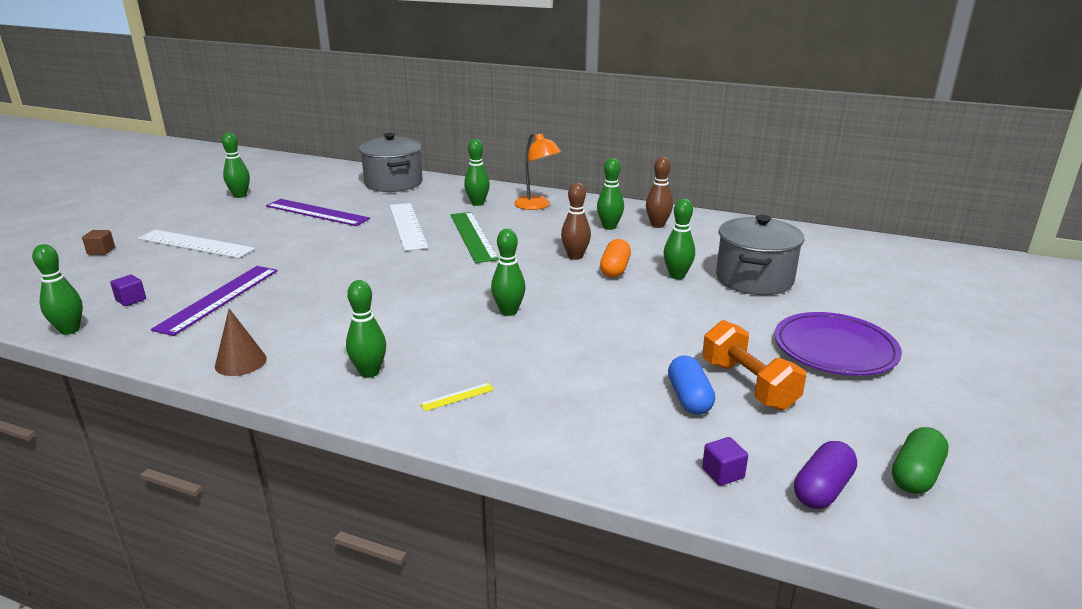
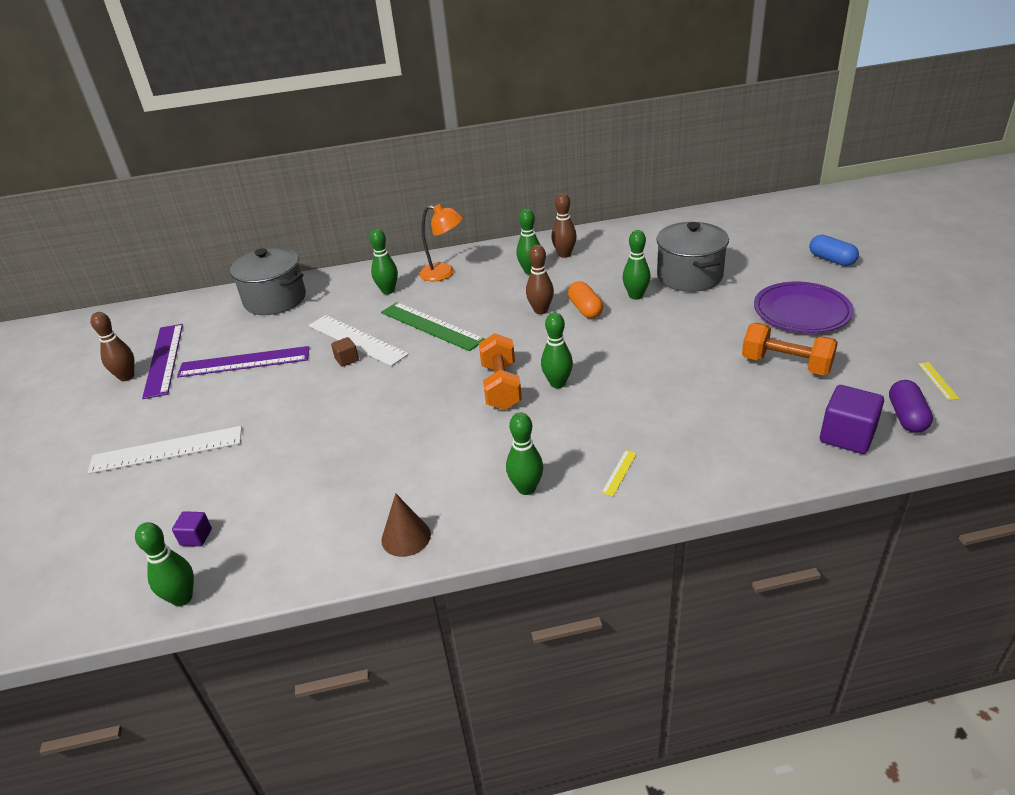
camera: 30 degrees left, 10 degrees up
brown cube [82,230,115,255] -> brown cube moved to [331,337,359,367]
purple ruler [151,266,278,336] -> purple ruler moved to [142,324,183,399]
green bowling pin [222,132,250,198] -> brown bowling pin [90,312,135,381]
blue capsule [668,355,715,415] -> blue capsule moved to [809,235,859,266]
purple cube [702,437,748,486] -> purple cube [820,385,884,454], size x1.89
green capsule [892,427,949,494] -> yellow ruler [918,362,959,400]
none -> orange dumbbell [479,333,522,410]

